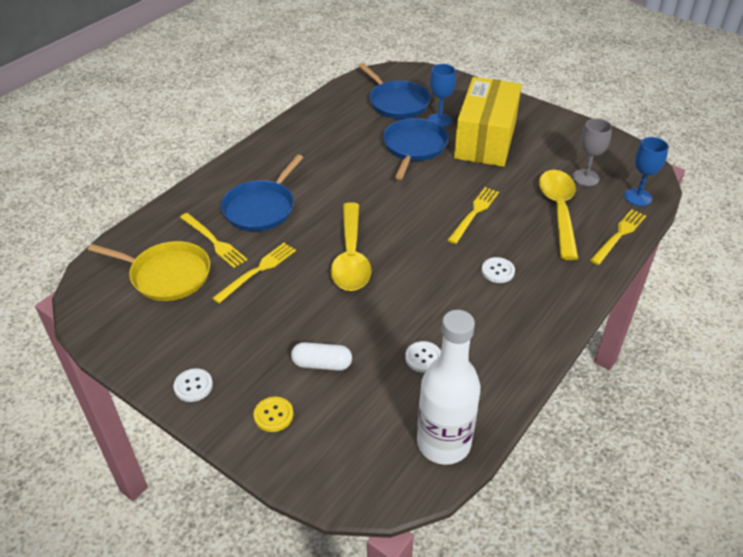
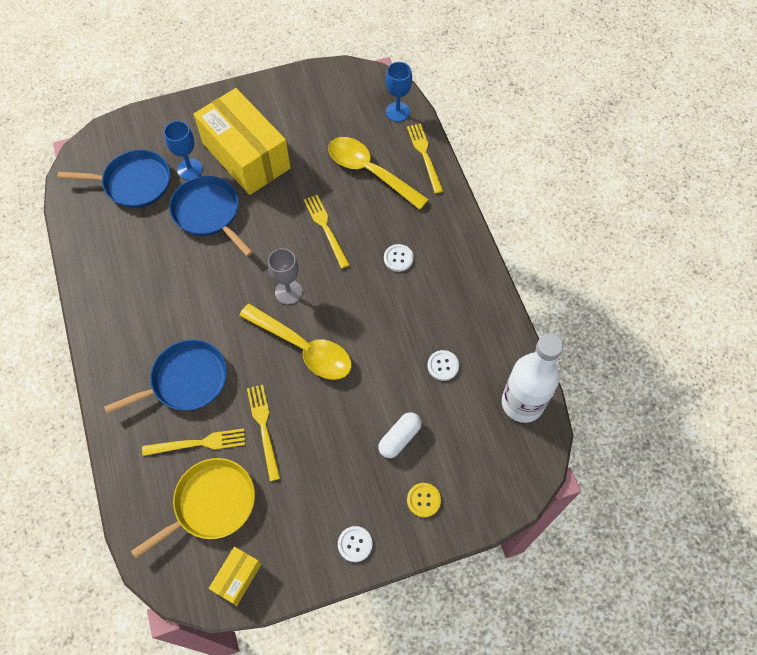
camera: 55 degrees left, 20 degrees up
blue pan [221,155,303,231] -> blue pan turned 90 degrees counterclockwise [104,339,227,414]
grey goblet [573,119,612,186] -> grey goblet moved to [268,248,302,305]
none -> yellow box [209,547,261,606]

